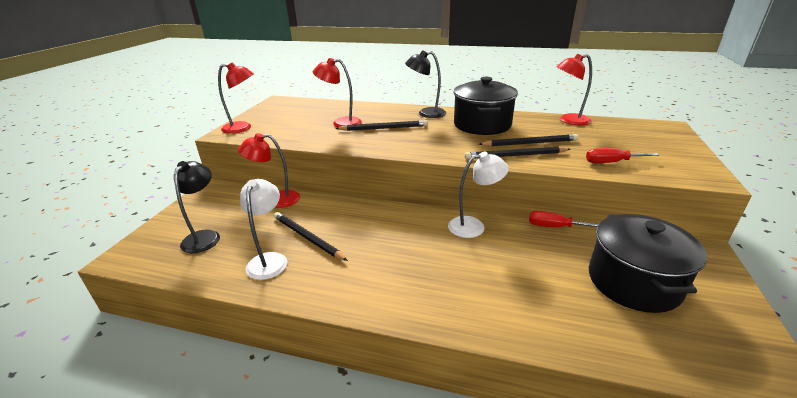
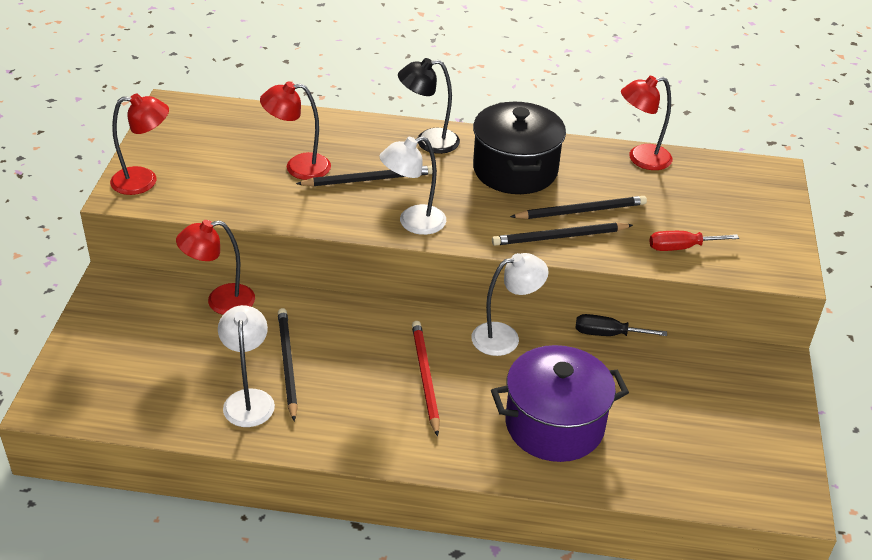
camera: 10 degrees left, 10 degrees up
black lamp [174,161,220,253] -> none
black pencil [274,212,348,261] -> black pencil turned 45 degrees clockwise [278,308,298,421]
red screwdriver [529,211,599,227] -> black screwdriver [576,314,667,336]
black pot [589,214,707,313] -> none
none -> white lamp [379,136,446,235]
none -> red pencil [412,321,440,437]
none -> purple pot [491,345,629,462]

